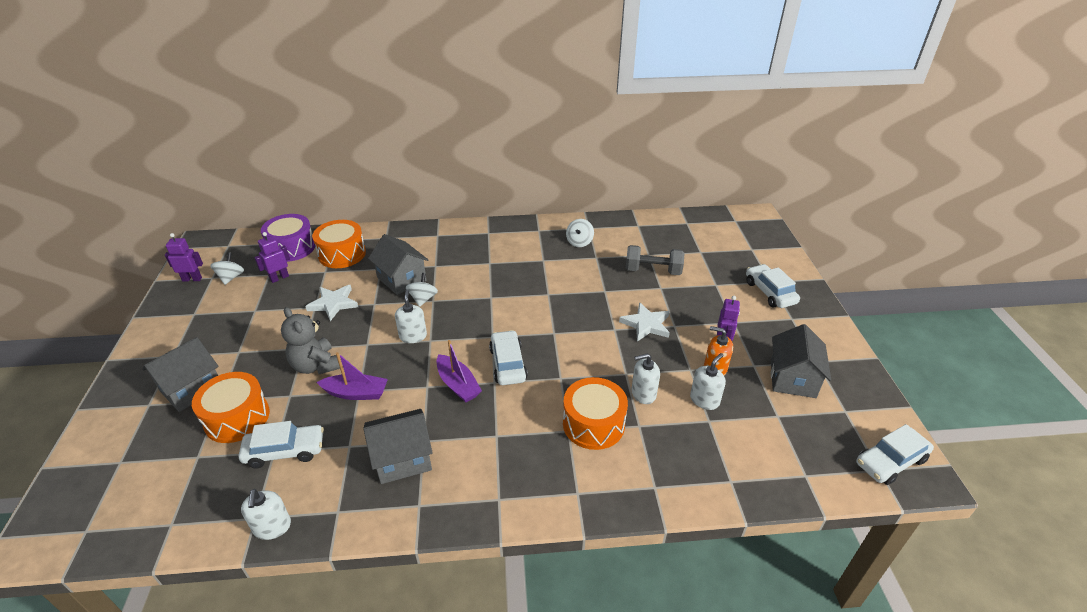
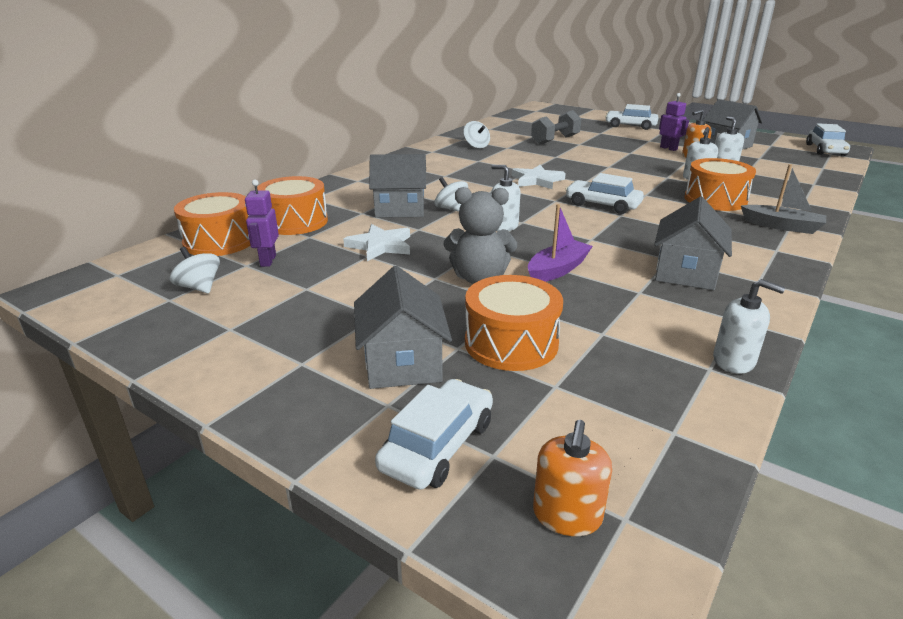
camera: 50 degrees left, 10 degrees down
purple robot [165,233,203,282] -> none
white car [239,421,324,468] -> white car moved to [375,379,493,490]
purple drum [261,214,315,262] -> orange drum [174,192,250,256]
purple boat [437,340,482,402] -> none
white star [619,302,670,341] -> white star moved to [512,165,566,189]
none -> orange soap dispenser [533,420,612,536]
none -> grey boat [741,164,826,234]

